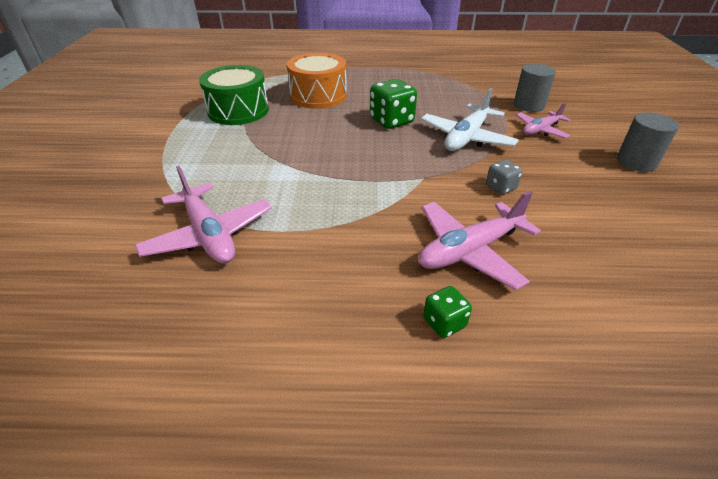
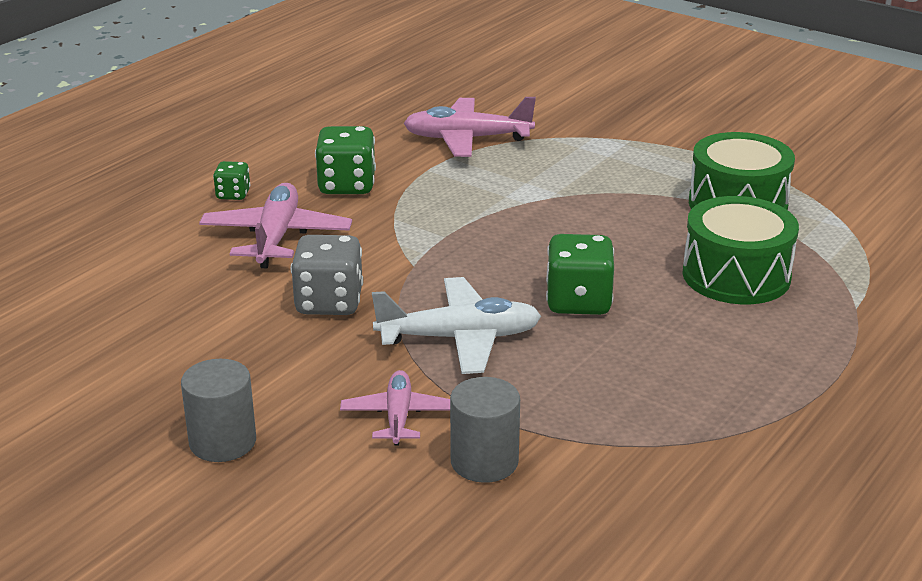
camera: 125 degrees right, 10 degrees down
orange drum [287,53,347,109] -> green drum [683,196,799,304]
white plane [421,88,519,151] -> white plane turned 105 degrees clockwise [372,277,541,374]
grey dice [486,160,523,195] -> grey dice [291,235,363,315], size x1.81
none -> green dice [315,126,376,194]

